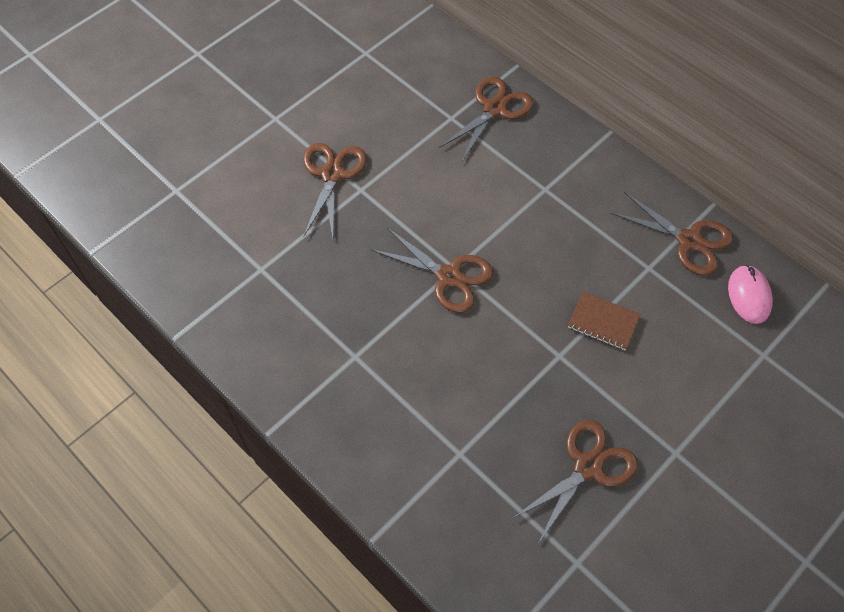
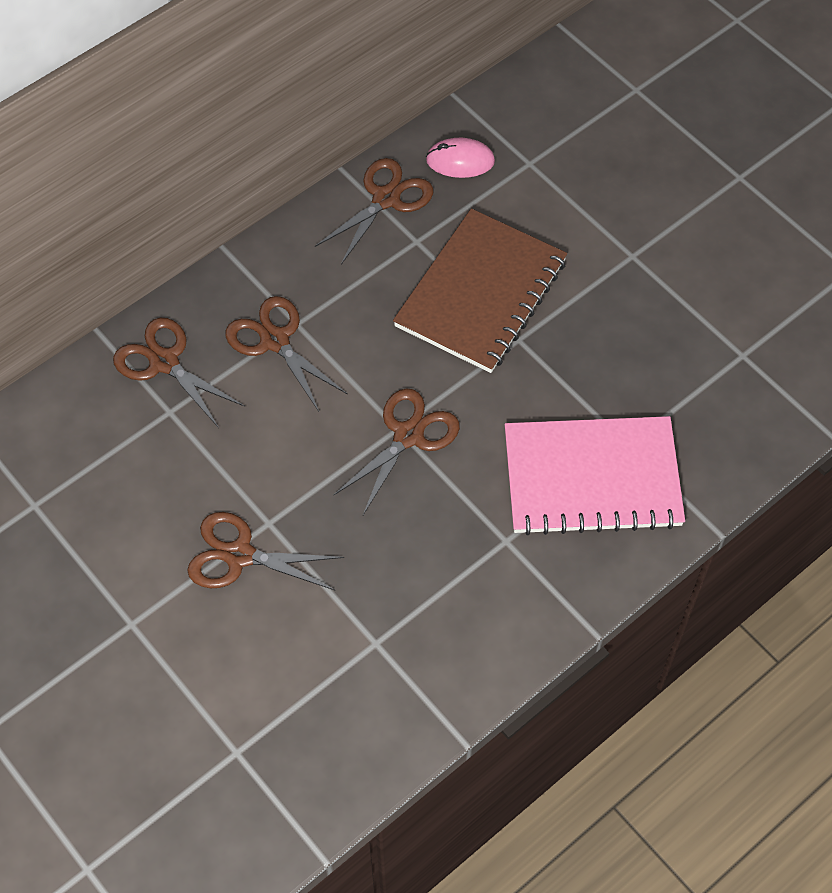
camera: 85 degrees left, 0 degrees up
brown scissors [513,420,638,542] -> brown scissors moved to [225,296,348,412]
brown notebook [568,292,641,350] -> brown notebook [393,209,567,373], size x2.35
none -> pink notebook [505,416,685,536]

